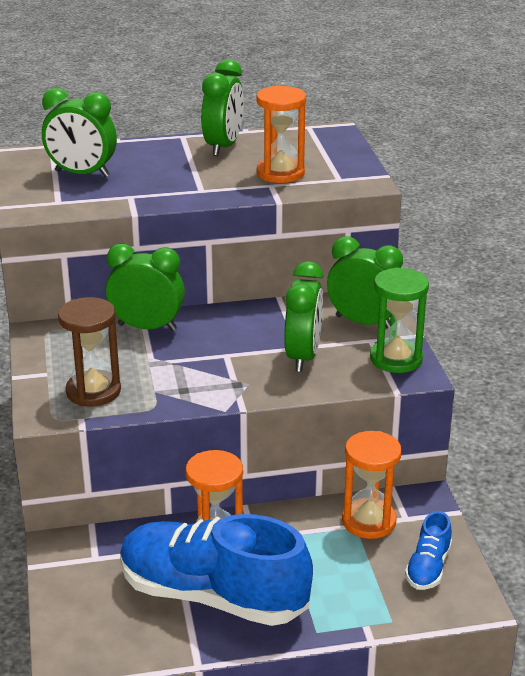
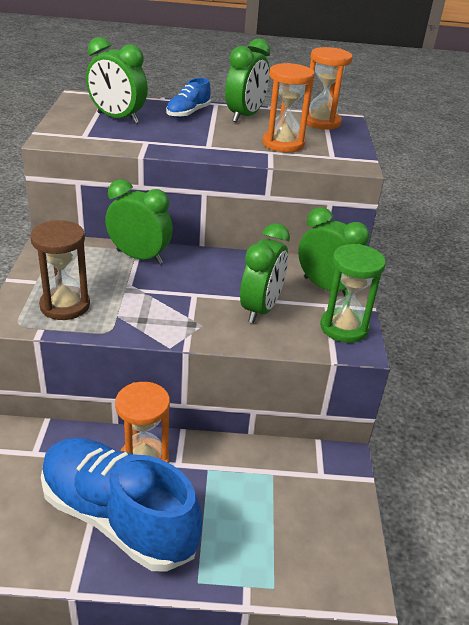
camera: 10 degrees right, 5 degrees up
orange hourglass [342,431,402,539] -> orange hourglass moved to [306,47,353,130]
blue shoe [405,511,452,590] -> blue shoe moved to [166,78,211,118]

